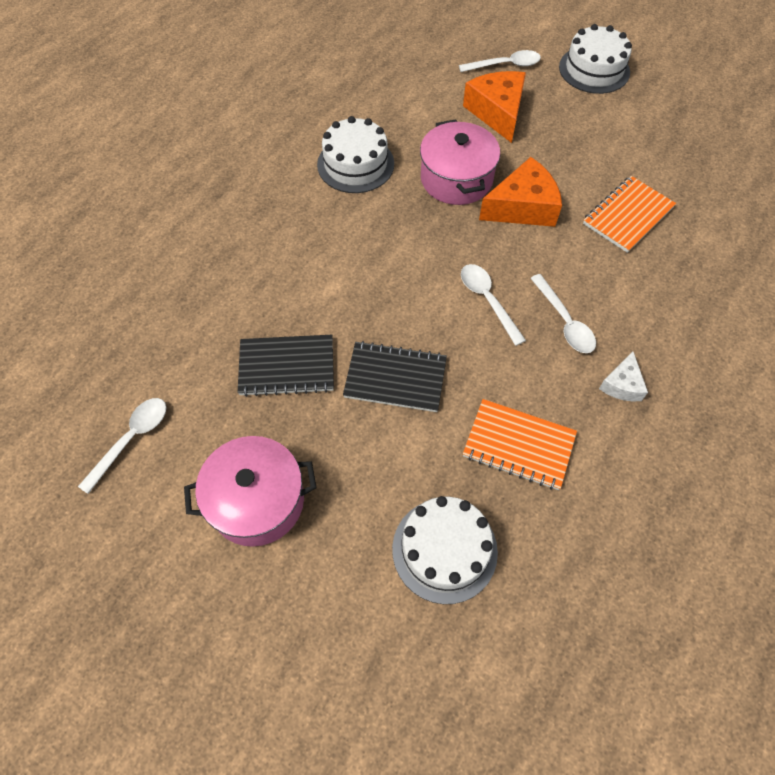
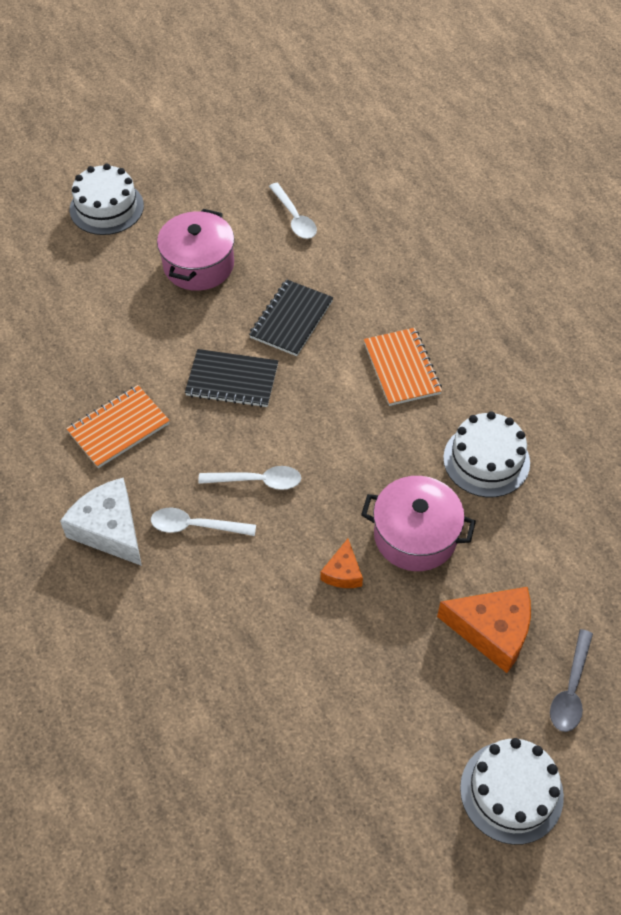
camera: 120 degrees right, 5 degrees down
black notebook [343,341,447,412] -> black notebook turned 60 degrees clockwise [185,349,278,408]
white cake [392,496,498,604] -> white cake moved to [70,164,144,235]
white spoon [459,50,541,72] -> grey spoon [550,629,593,732]
orange cheese [479,157,562,227] -> orange cheese [320,539,363,588], size x0.54
orange notebook [583,176,676,253] -> orange notebook moved to [364,328,442,406]
white cheese [599,351,648,402] -> white cheese [60,478,142,566], size x1.84

